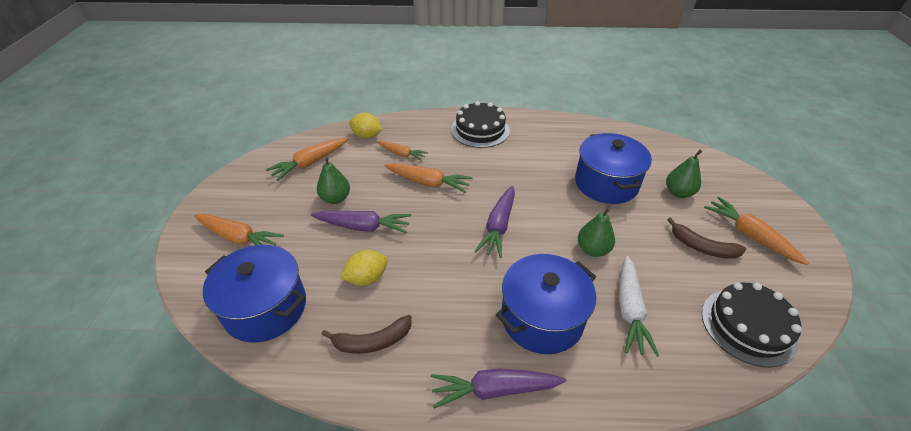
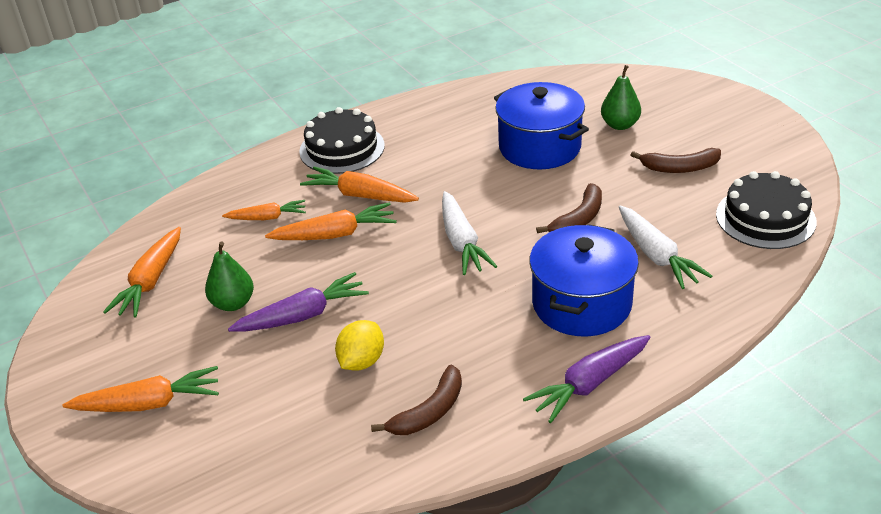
camera: 30 degrees left, 5 degrees down
blue pot [203,245,306,343] -> none
yellow lemon [349,113,383,138] -> none
purple carrot [475,186,515,258] -> white carrot [442,191,497,275]
green pear [578,207,615,257] -> brown banana [536,183,602,233]
orange carrot [704,197,809,265] -> orange carrot moved to [300,167,419,203]

